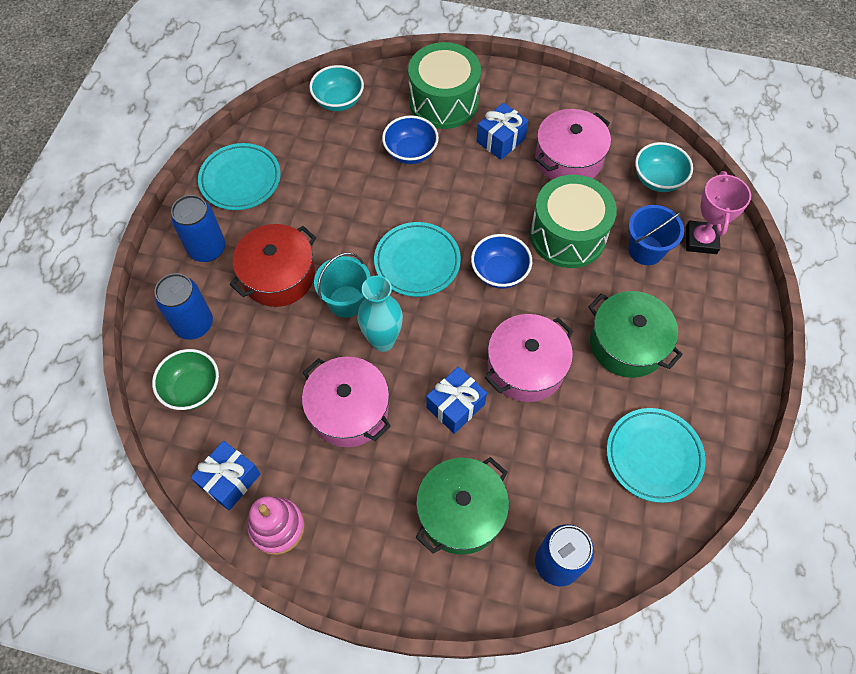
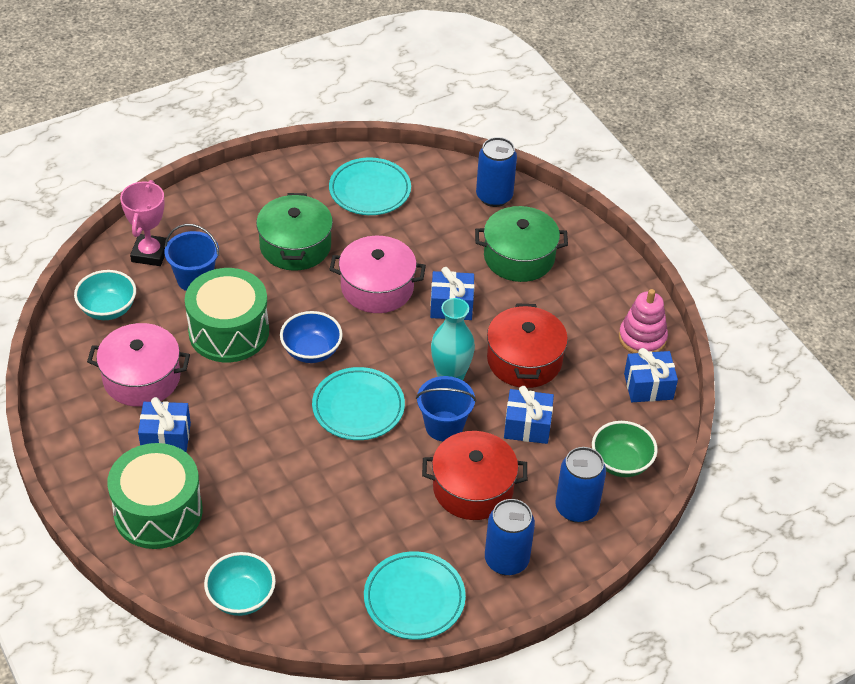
camera: 135 degrees left, 15 degrees down
pink pot [302,357,391,447] -> red pot [487,303,568,388]
turquoise bucket [314,253,371,318] -> blue bucket [416,376,476,441]
blue bowl [382,115,439,164] -> none
pink trophy [686,171,751,254] -> pink trophy turned 45 degrees counterclockwise [120,180,169,266]
none -> blue gift [504,386,554,444]

